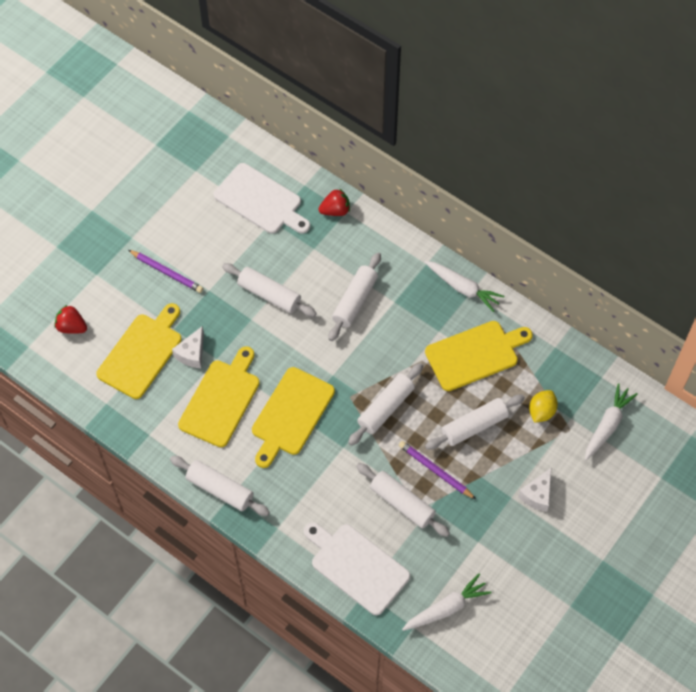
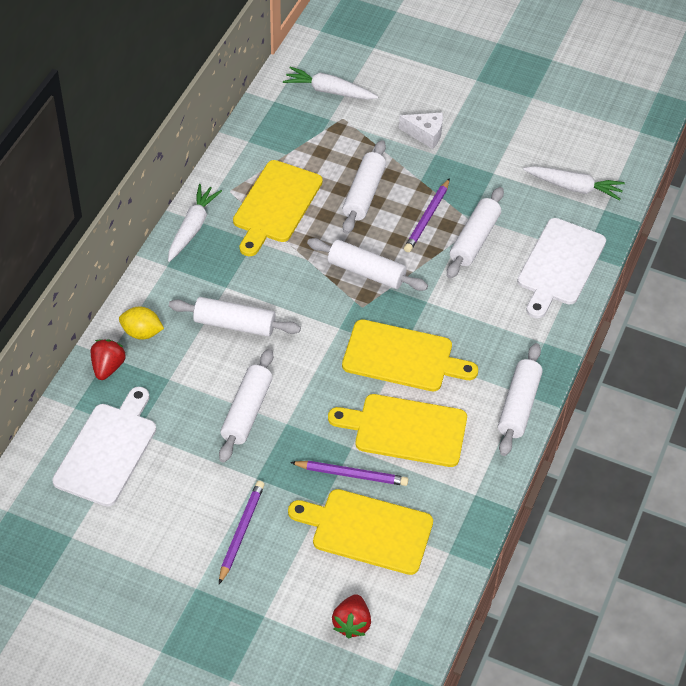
camera: 105 degrees left, 10 degrees down
white cheese [172,326,204,368] -> purple pencil [290,461,409,486]
red strawberry [318,188,350,216] -> red strawberry turned 45 degrees clockwise [91,339,126,380]
white carrot [402,574,492,631] -> white carrot turned 150 degrees clockwise [523,166,625,200]
yellow cutting board [425,321,533,391] -> yellow cutting board turned 120 degrees counterclockwise [233,160,323,256]
white rolling pin [425,395,525,450] -> white rolling pin turned 60 degrees clockwise [343,140,386,234]
yellow lemon [529,390,558,423] -> yellow lemon moved to [119,307,164,339]

